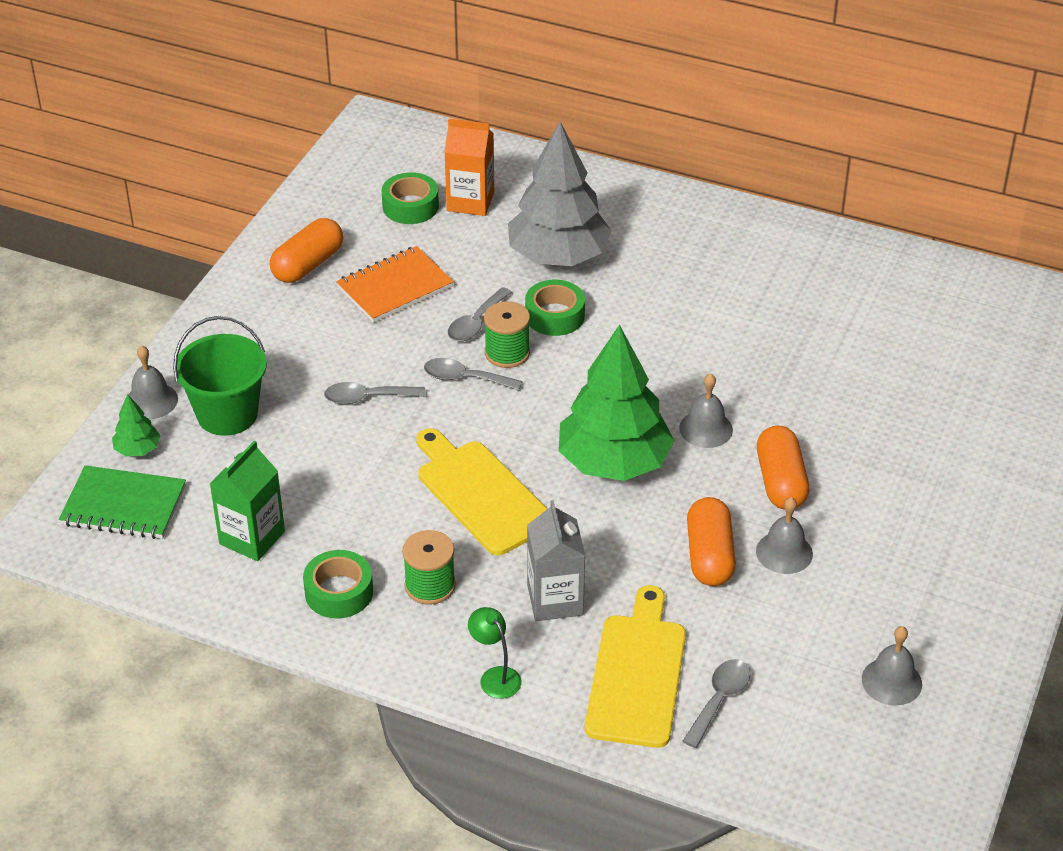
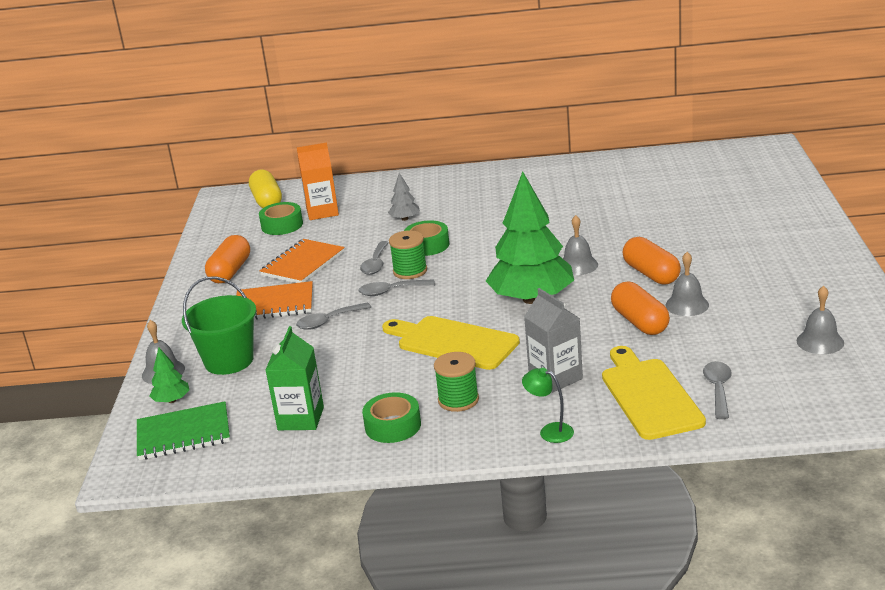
camera: 20 degrees left, 15 degrees down
grey tree [508,122,612,266] -> grey tree [388,173,420,221], size x0.42
none -> orange notebook [236,281,313,320]
none -> yellow capsule [249,169,282,208]

